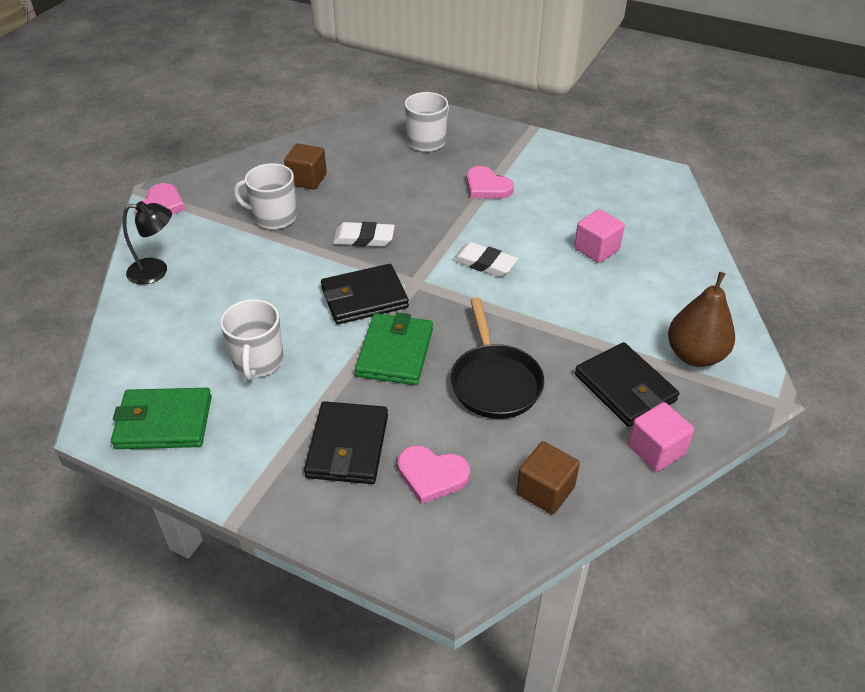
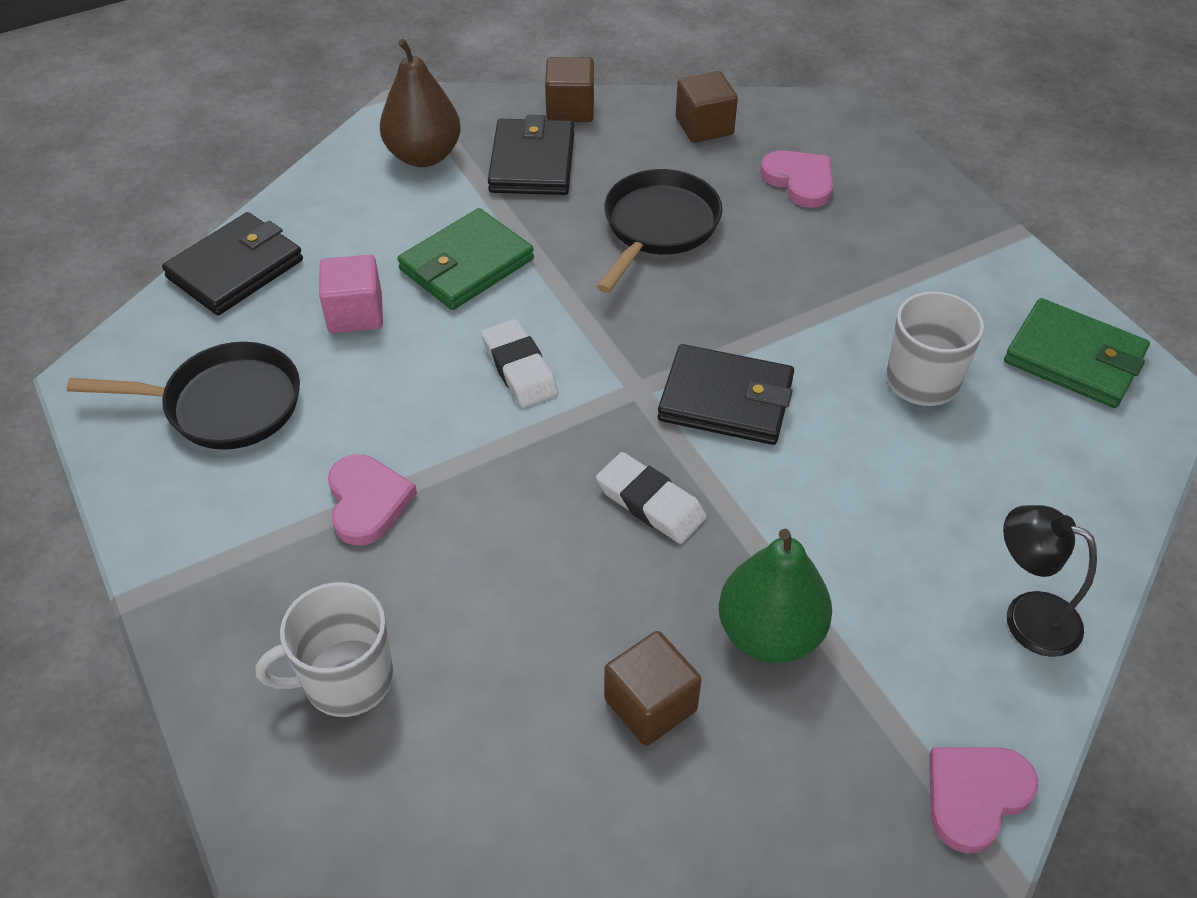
camera: 145 degrees left, 5 degrees up
white mug [234,163,297,230] -> green pear [719,529,832,663]
black wallet [304,401,388,484] -> black wallet moved to [162,212,303,315]
green wallet [355,312,433,385] -> green wallet moved to [397,208,534,310]
pink cube [628,402,694,472] -> brown cube [545,57,594,122]
none -> black pan [67,342,300,450]

